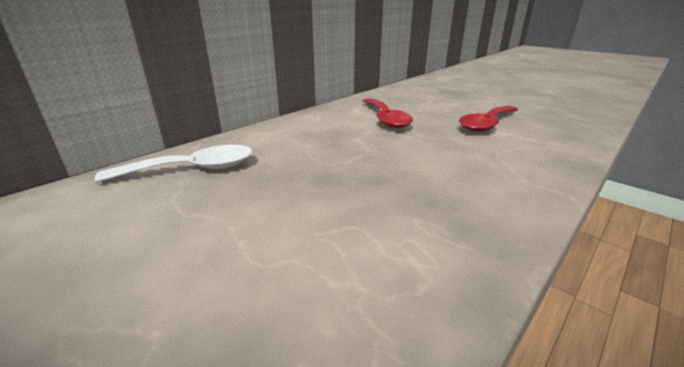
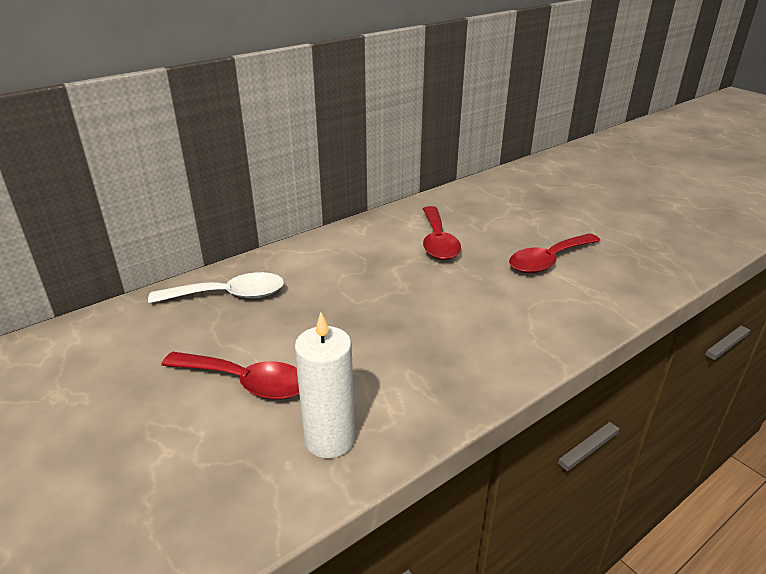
camera: 10 degrees right, 5 degrees up
none -> red spoon [161,352,299,400]
none -> white candle [294,312,355,458]

